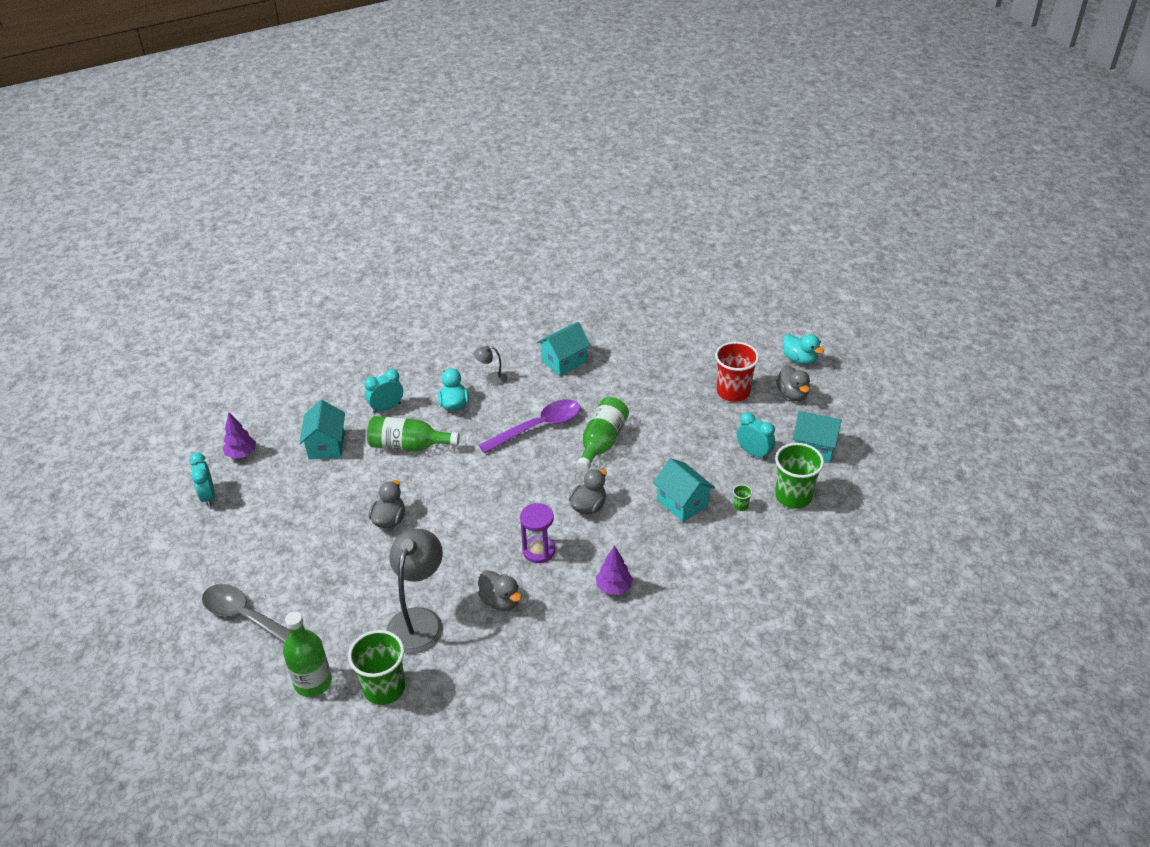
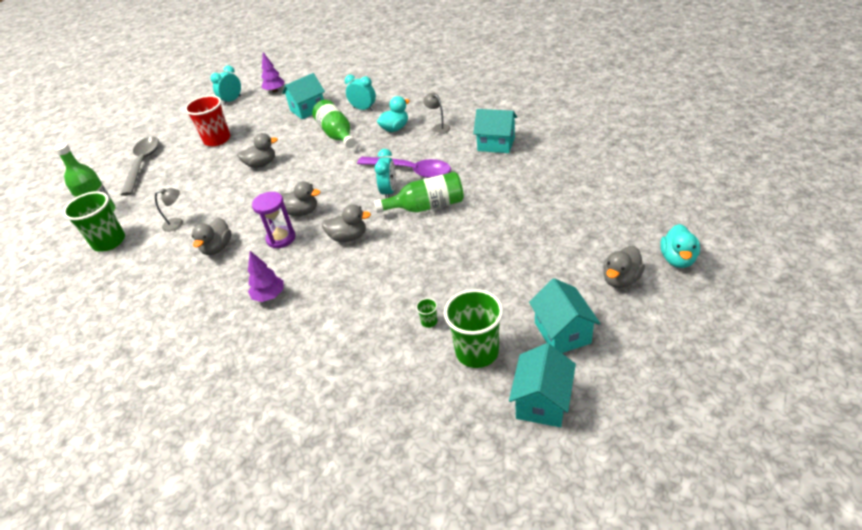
camera: 60 degrees right, 0 degrees up
grey lamp [386,529,443,654] -> grey lamp [155,188,183,232], size x0.46
turquoise house [653,458,715,522] -> turquoise house moved to [509,343,576,427]
red cup [715,342,759,402] -> red cup moved to [185,95,230,146]
turquoise clock [737,412,775,460] -> turquoise clock moved to [374,149,396,199]
none -> grey duck [279,181,320,216]

